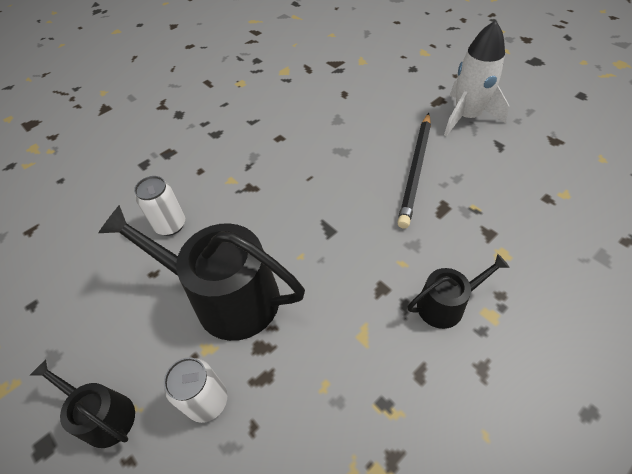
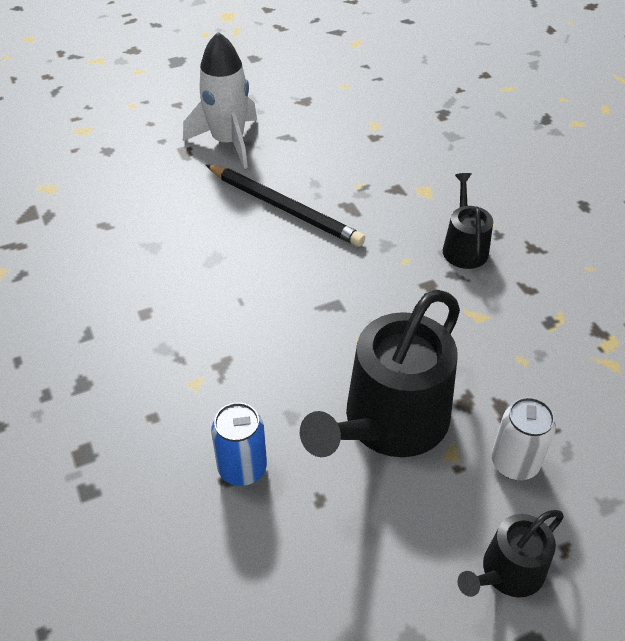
camera: 75 degrees left, 5 degrees down
white can [134,176,185,236] -> blue can [211,402,267,486]

